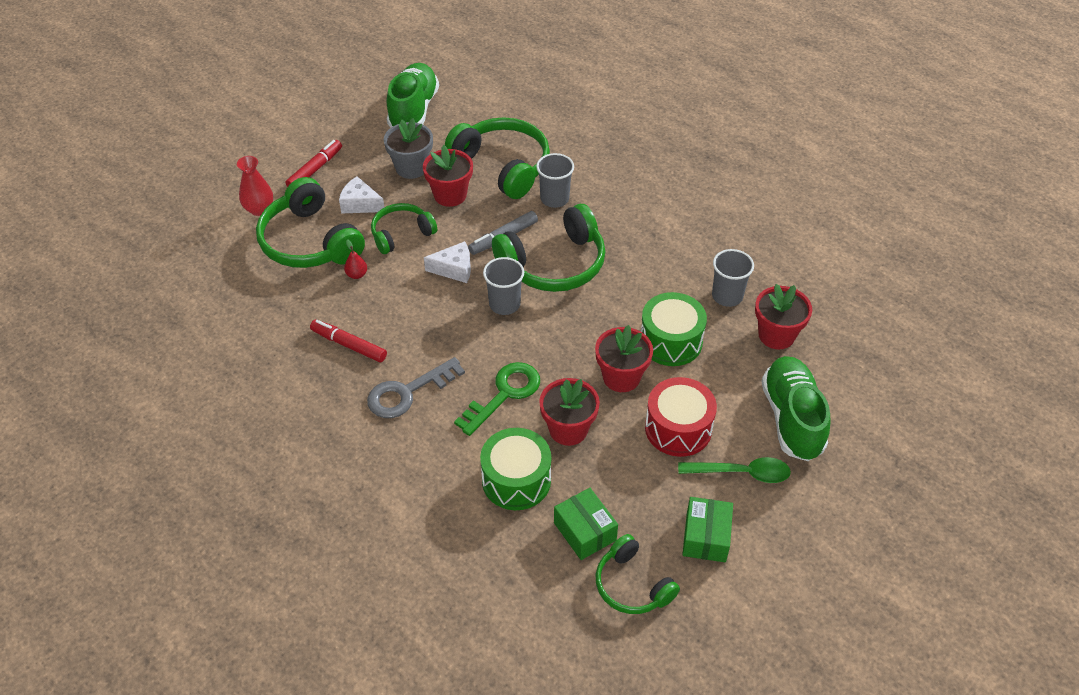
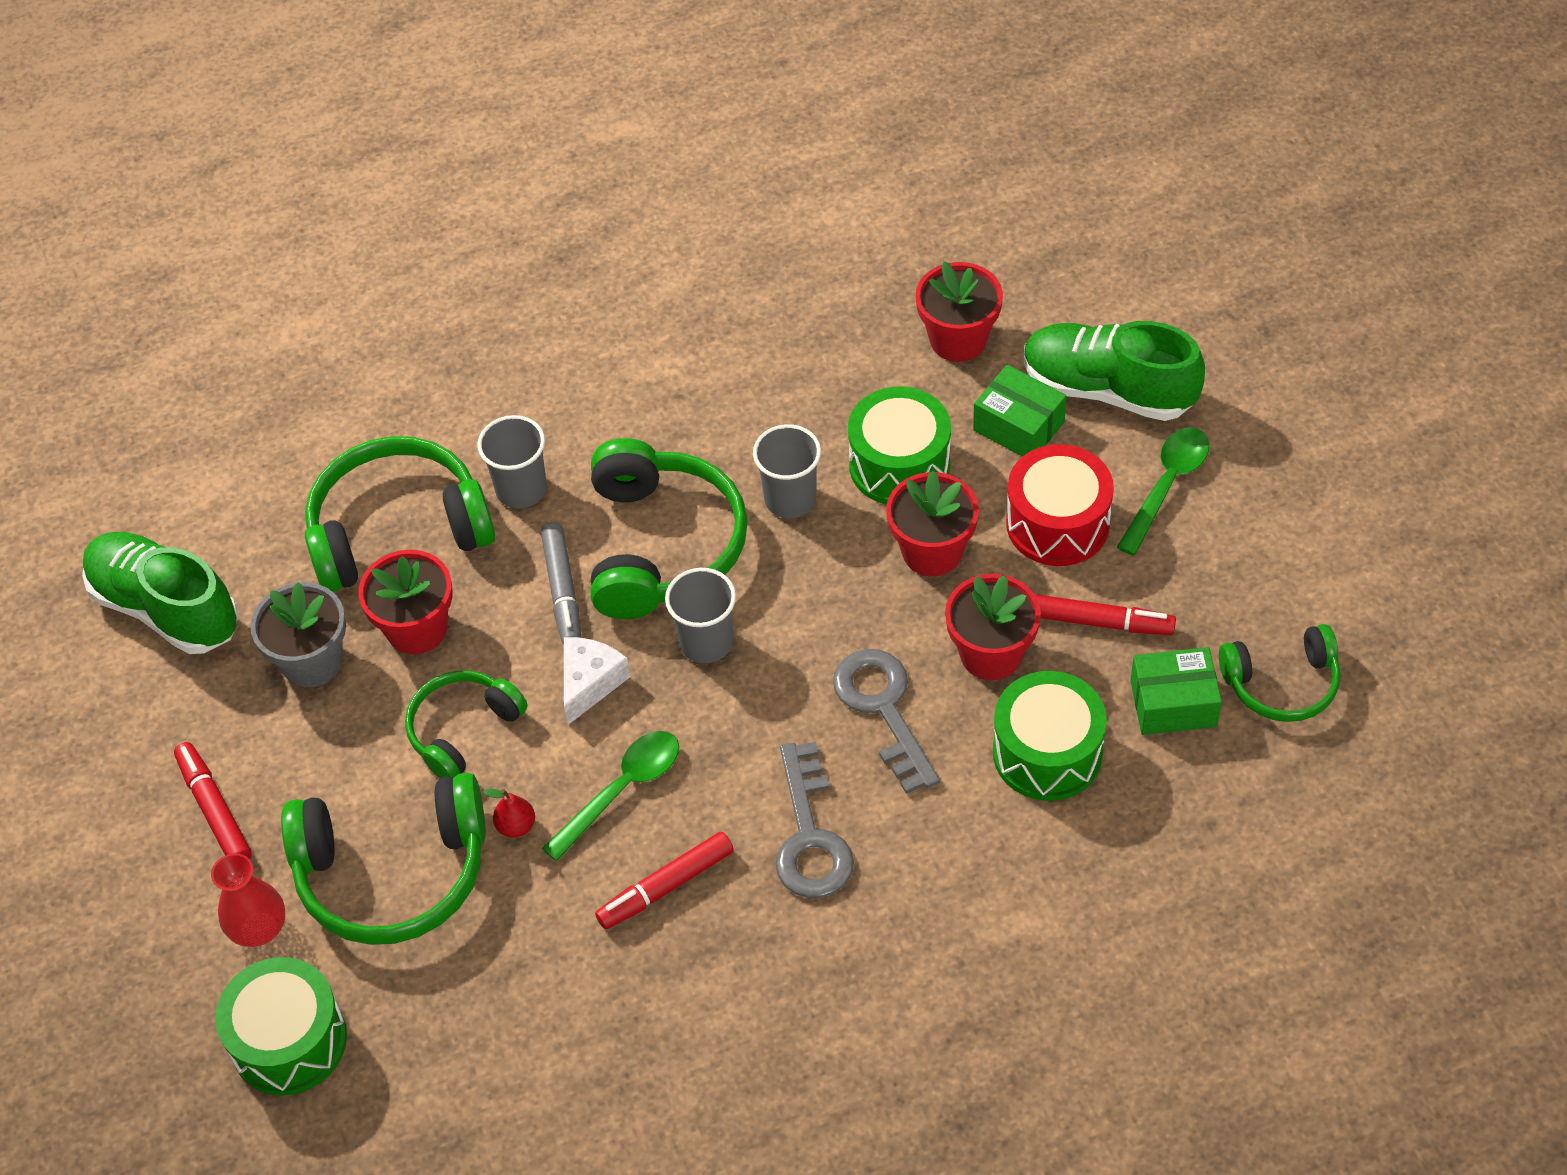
camera: 60 degrees left, 5 degrees up
white cheese [339,176,384,213] -> none
green headphones [371,203,437,254] -> green headphones turned 45 degrees clockwise [405,671,528,778]
green key [454,362,540,436] -> grey key [833,649,940,794]
green box [682,497,733,562] -> green box moved to [973,365,1067,457]
grey cup [712,249,754,307] -> grey cup moved to [753,424,821,518]
none -> green drum [215,957,347,1095]
none -> green spoon [542,731,679,861]
none -> red marker [1035,594,1176,635]

